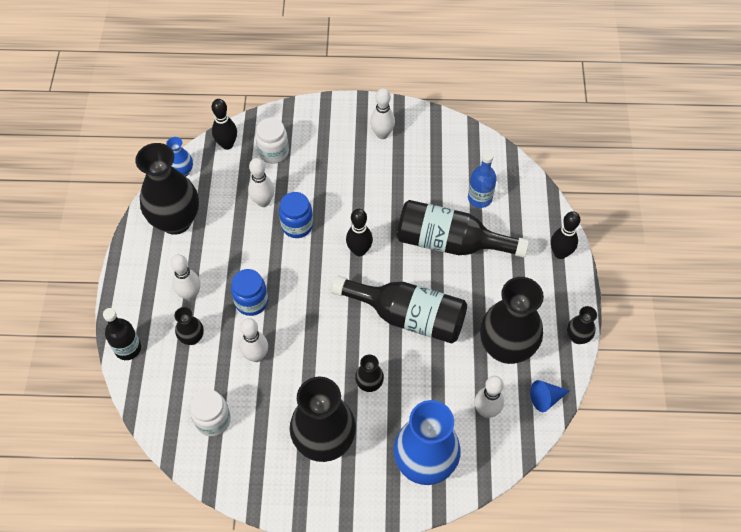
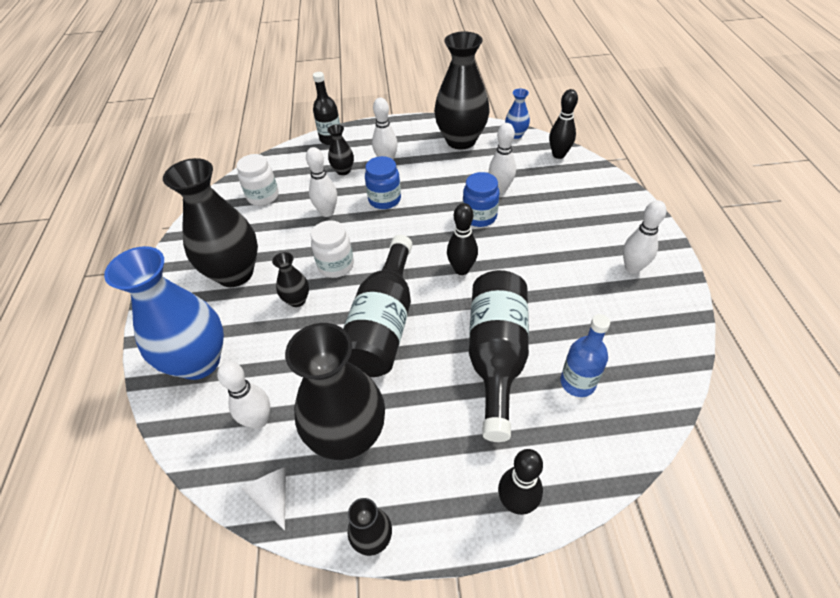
camera: 85 degrees right, 10 degrees down
white jar [255,118,289,164] -> white jar moved to [311,220,354,278]
blue cone [530,380,570,412] -> white cone [241,467,286,531]

